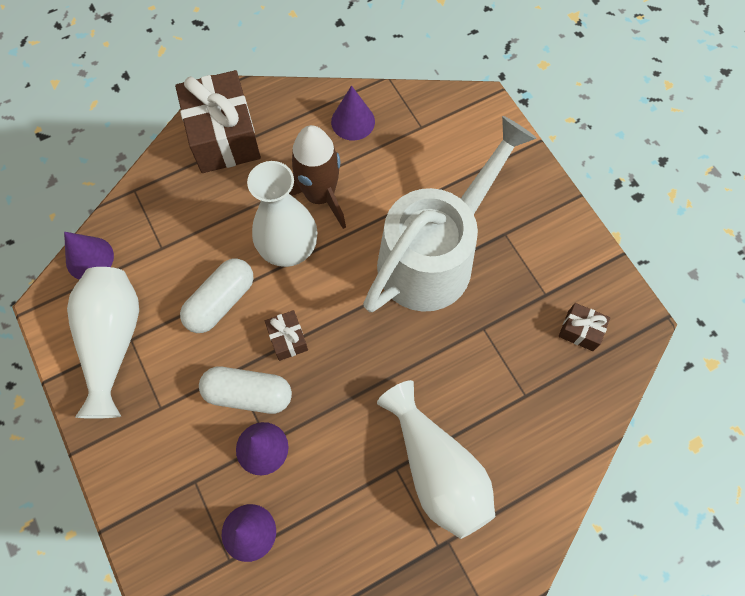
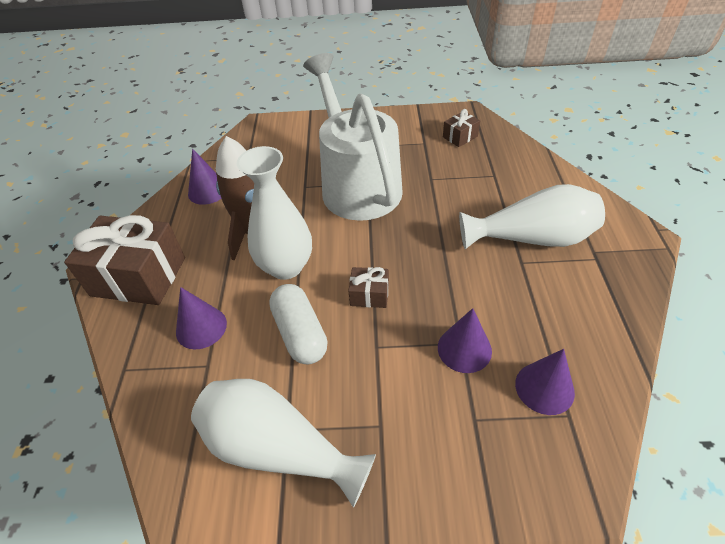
camera: 60 degrees left, 20 degrees down
purple cone [64,232,114,280] -> purple cone moved to [176,287,227,349]
white capsule [199,367,292,414] -> none

